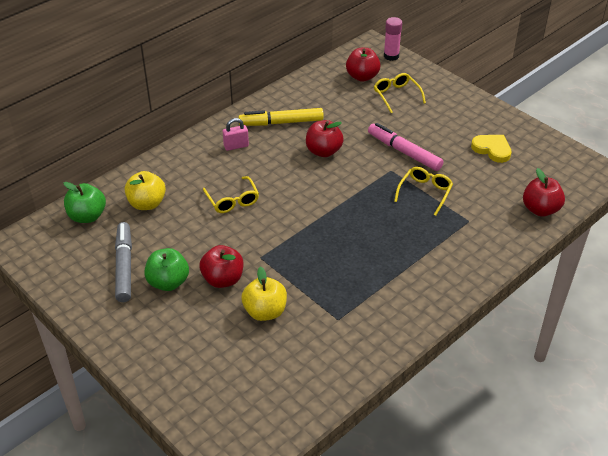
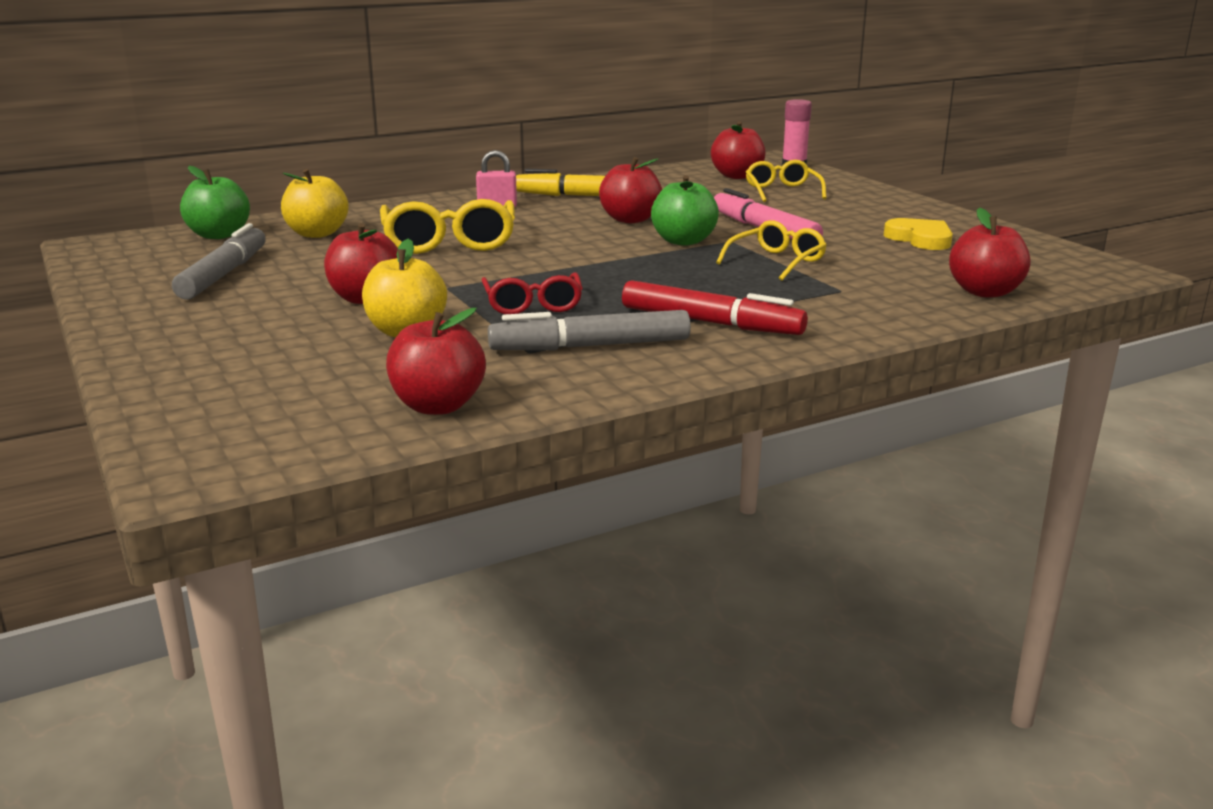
camera: 15 degrees right, 20 degrees down
green apple [144,248,189,291] -> green apple moved to [651,175,719,246]
yellow glasses [203,176,259,213] -> yellow glasses [380,199,515,254], size x1.61
none -> red apple [386,308,486,415]
none -> red glasses [481,273,583,314]
none -> grey marker [488,310,691,350]
none -> red marker [622,280,808,335]

